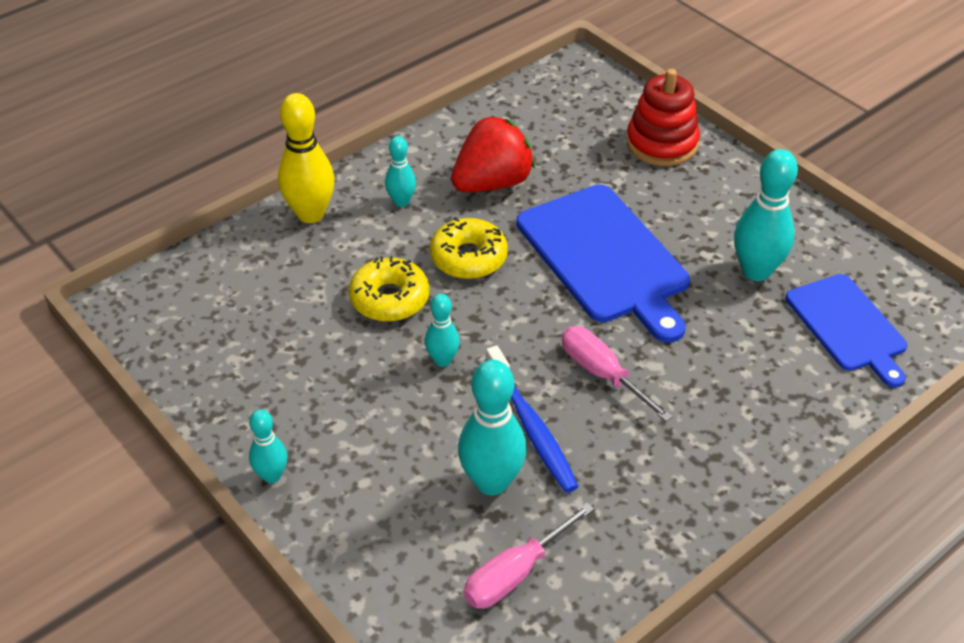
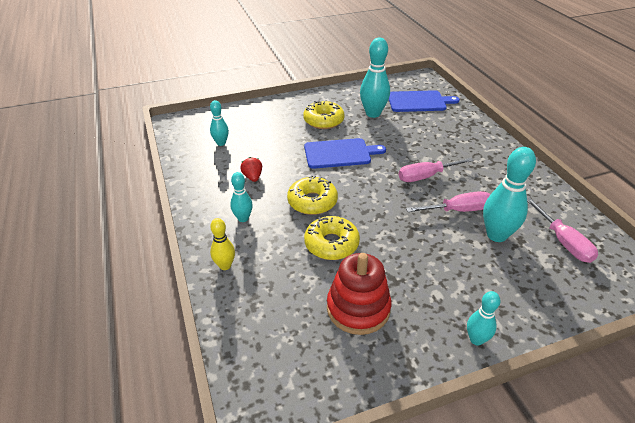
camera: 70 degrees left, 5 degrees down
yellow bowling pin [278,93,335,223] -> yellow bowling pin [210,218,235,270], size x0.56
turquoise bowling pin [425,294,460,367] -> turquoise bowling pin moved to [210,100,229,146]
red strawberry [451,116,535,192] -> red strawberry [240,157,262,182], size x0.46
blue toothbrush [485,345,579,493] -> pink screwdriver [406,191,491,212]
blue cutting board [516,185,690,343] -> blue cutting board [304,138,386,169], size x0.64
red stacking toy [626,69,700,166] -> red stacking toy moved to [327,253,391,335]
none -> yellow donut [303,101,345,129]

